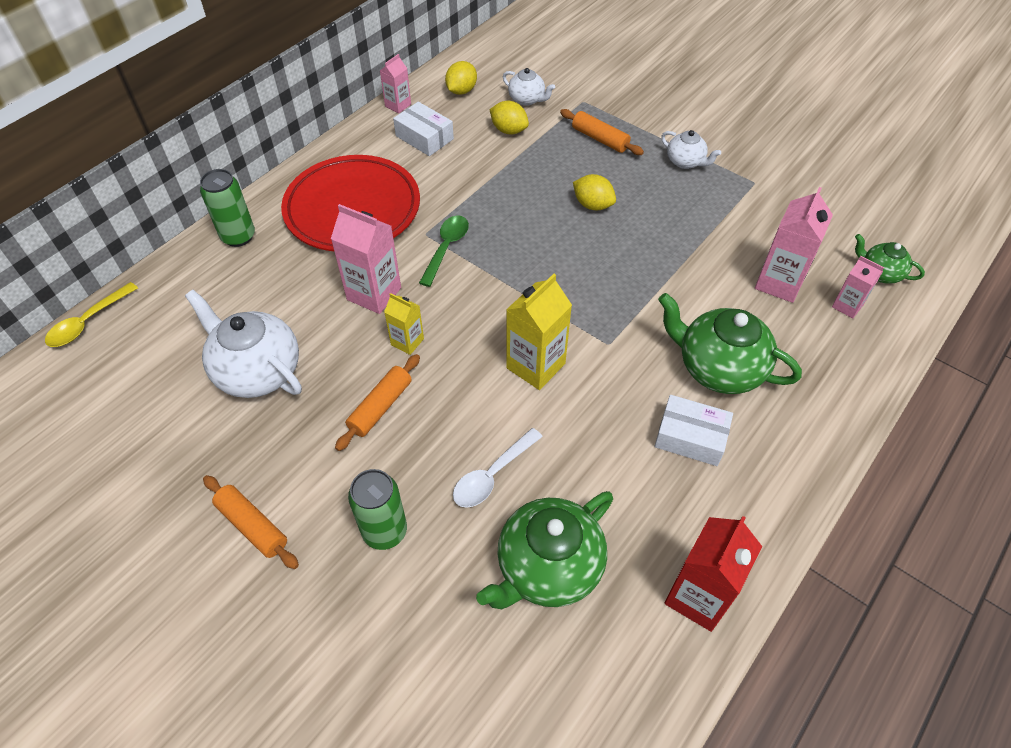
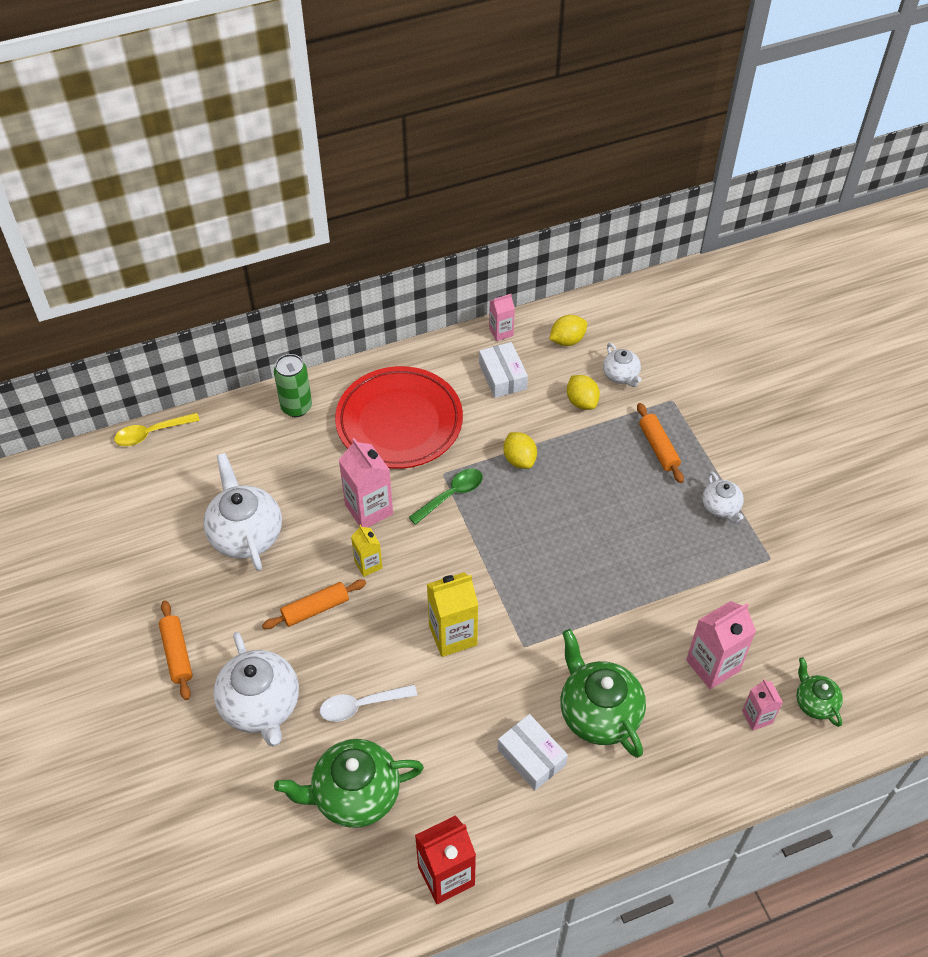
camera: 30 degrees right, 0 degrees up
green can [348,469,407,550] -> white teapot [213,632,299,747]
yellow lemon [573,174,616,210] -> yellow lemon moved to [503,432,537,469]

